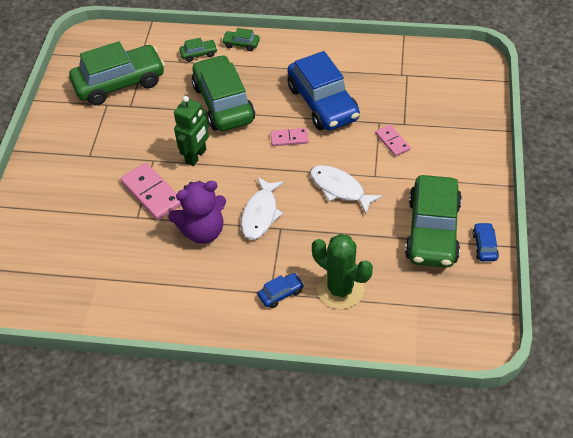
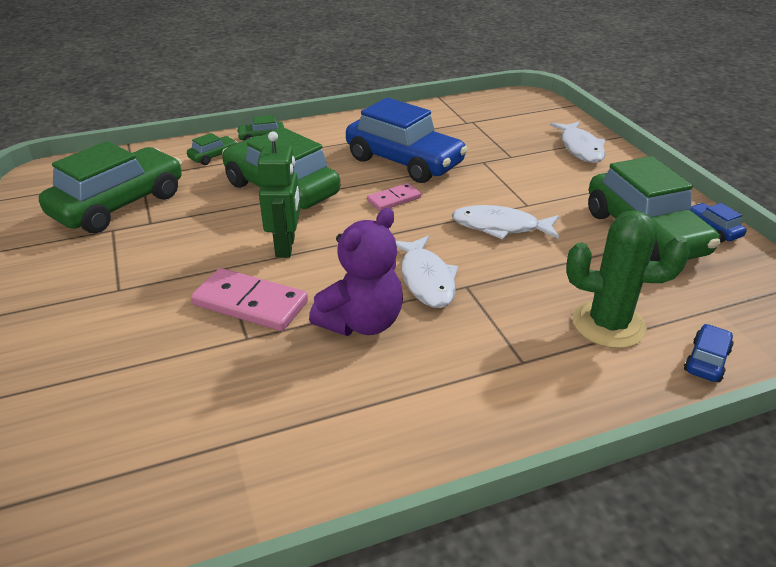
camera: 30 degrees left, 15 degrees down
blue car [258,273,304,308] -> blue car moved to [684,324,734,382]
pink domino [375,124,410,157] -> none
none -> white fish [550,121,605,163]

